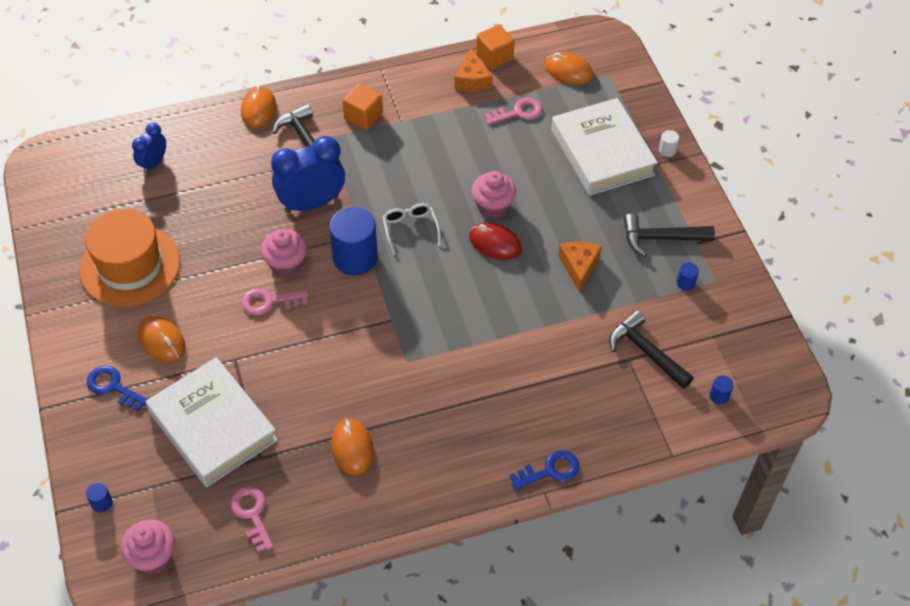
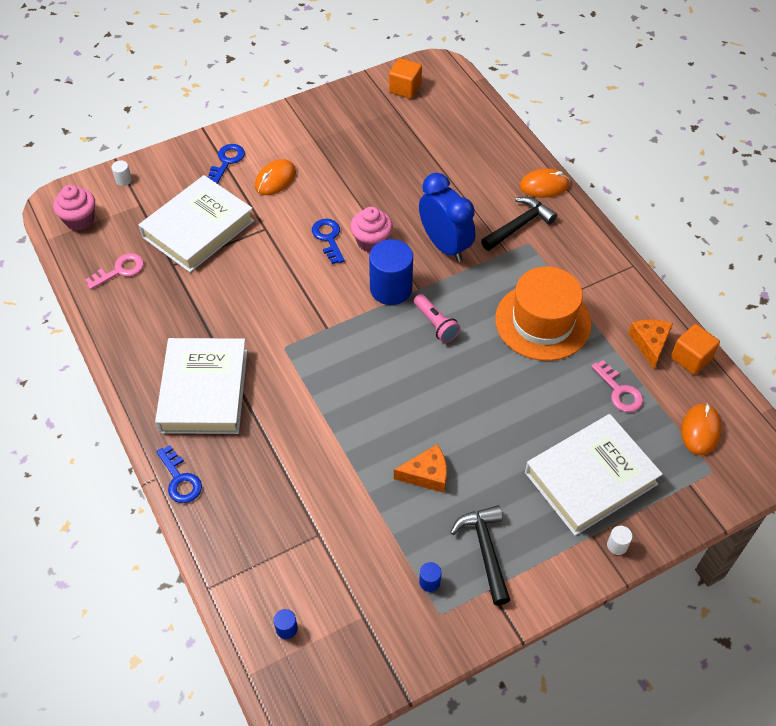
camera: 80 degrees right, 0 degrees up
orange hat [79,209,180,307] -> orange hat moved to [495,266,592,361]
blue cylinder [86,482,113,512] -> white cylinder [111,161,132,186]
blue clock [132,123,166,173] -> none
pink key [241,288,308,315] -> blue key [312,219,345,264]
orange mouse [331,419,374,476] -> none
orange cube [343,83,383,130] -> orange cube moved to [389,58,422,99]
white glasses [382,203,441,255] -> pink flashlight [414,294,461,343]
orange cheese [454,48,493,91] -> orange cheese turned 105 degrees clockwise [628,319,673,369]
red mouse [469,222,522,260] -> none
pink cupcake [472,171,516,219] -> none
black hammer [609,310,693,389] -> none
none -> white book [155,338,247,434]

